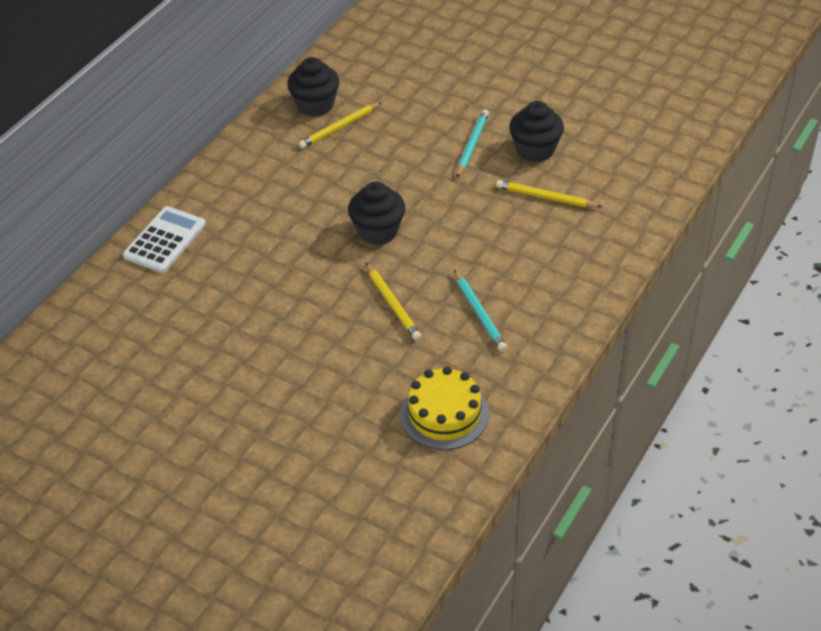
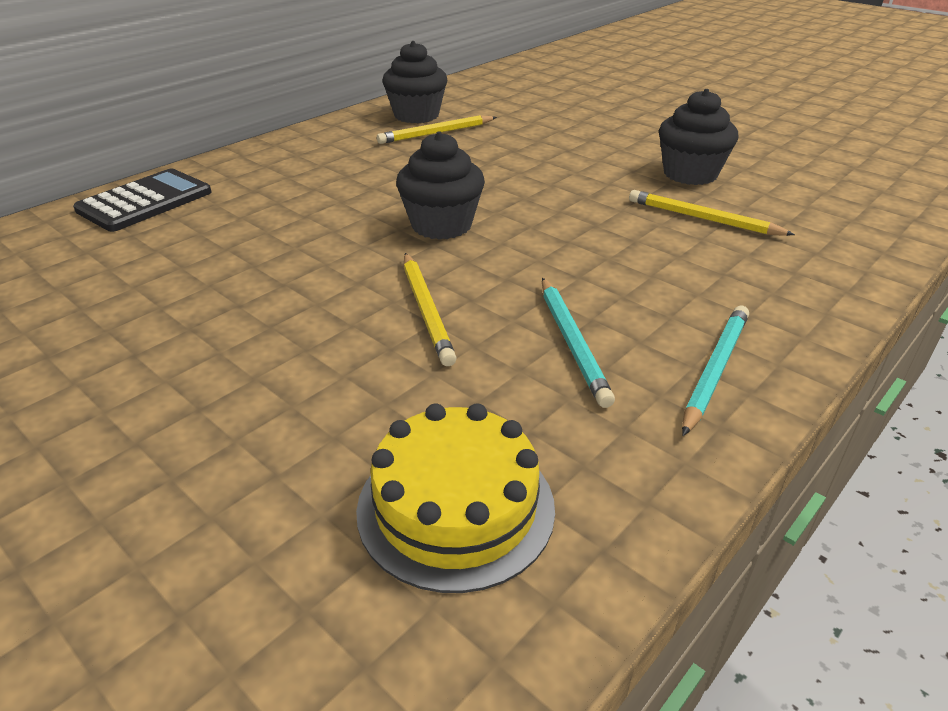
camera: 10 degrees right, 10 degrees down
white calculator [123,206,206,273] -> black calculator [73,168,212,232]
turquoise pencil [457,109,489,178] -> turquoise pencil moved to [682,306,749,436]

